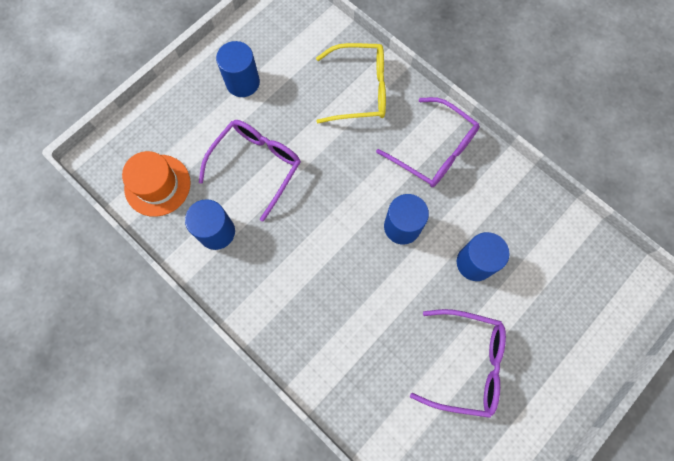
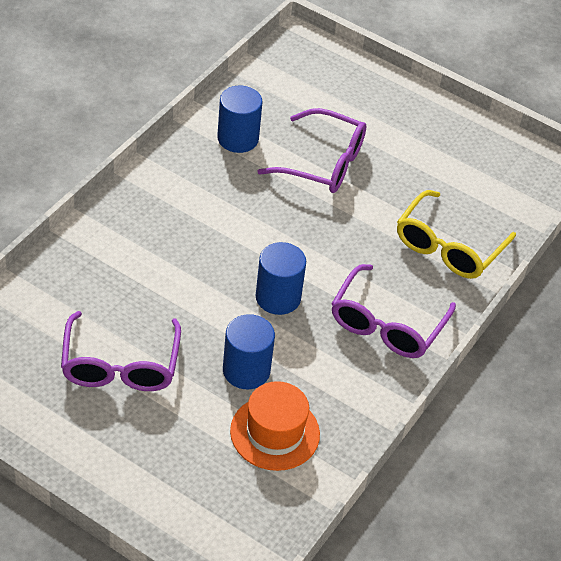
camera: 75 degrees right, 25 degrees down
orange hat [122,151,191,217] -> orange hat moved to [230,381,320,471]
blue cylinder [216,41,260,97] -> none
yellow glasses [316,43,386,123] -> yellow glasses turned 45 degrees clockwise [397,190,516,279]

